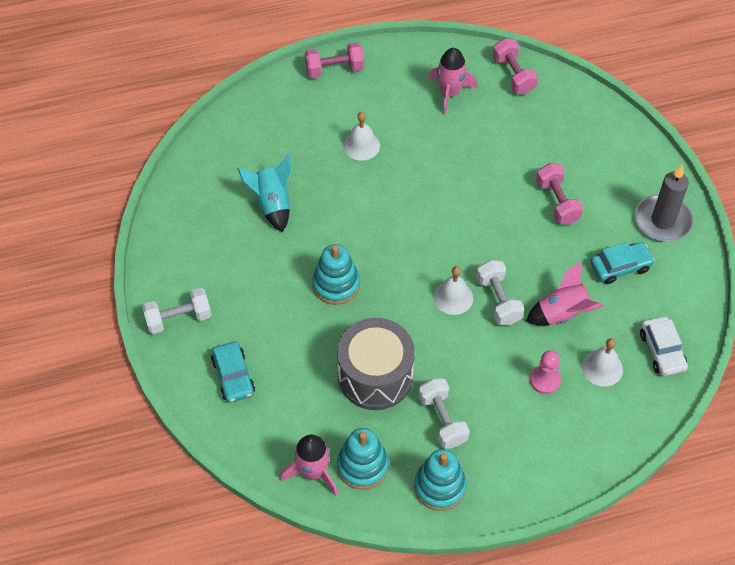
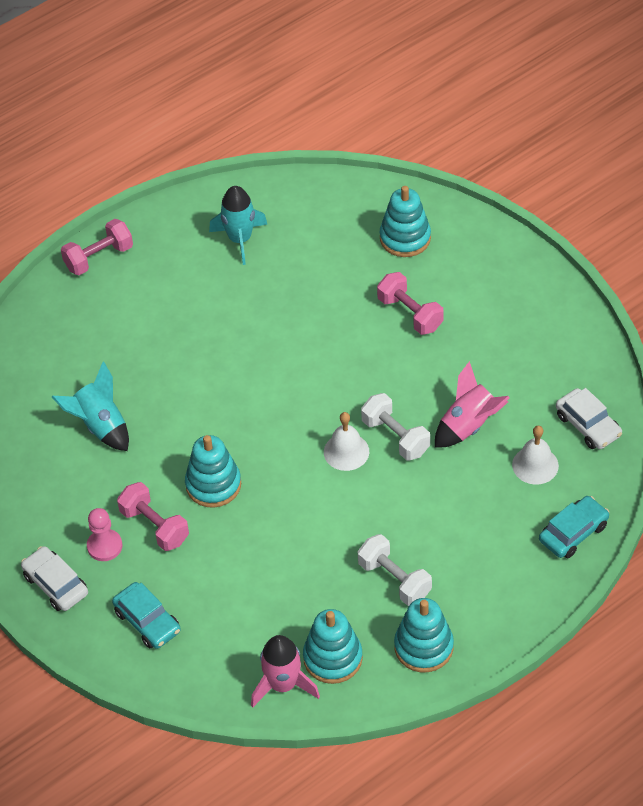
camera: 20 degrees left, 5 degrees down
white dumbbell [142,288,211,334] -> white car [21,546,88,611]
grey drum [337,318,415,410] -> none
white bell [343,112,380,161] -> none
pink rocket [429,48,477,115] -> turquoise rocket [209,186,267,265]
pink dumbbell [493,38,538,94] -> pink dumbbell moved to [117,482,189,551]
pink pawn [530,350,561,394] -> pink pawn moved to [87,508,122,561]
turquoise car [590,242,655,284] -> turquoise car moved to [539,496,609,558]
grey candle [635,165,694,242] -> none
none -> turquoise stacking toy [380,186,431,257]

